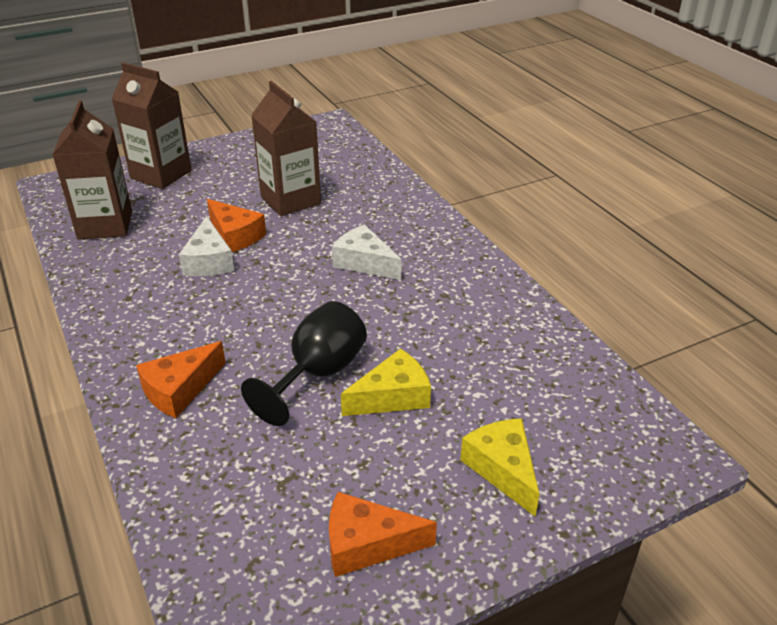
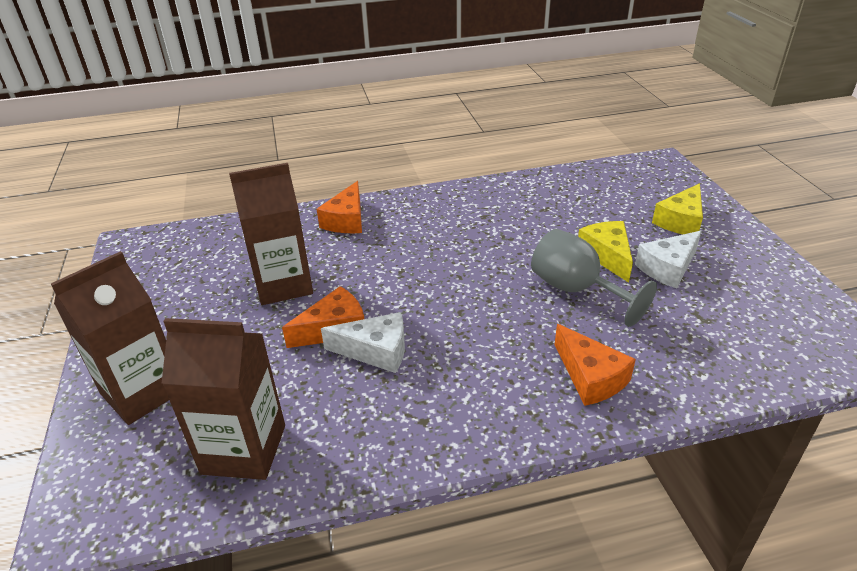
camera: 75 degrees left, 0 degrees up
black goblet [241,301,367,426] -> grey goblet [531,229,657,327]
orange cheese [329,492,437,577] -> orange cheese moved to [317,181,362,233]
white cheese [332,225,402,280] -> white cheese moved to [635,231,702,289]
yellow cheese [460,418,540,516] -> yellow cheese turned 45 degrees counterclockwise [652,183,703,234]

